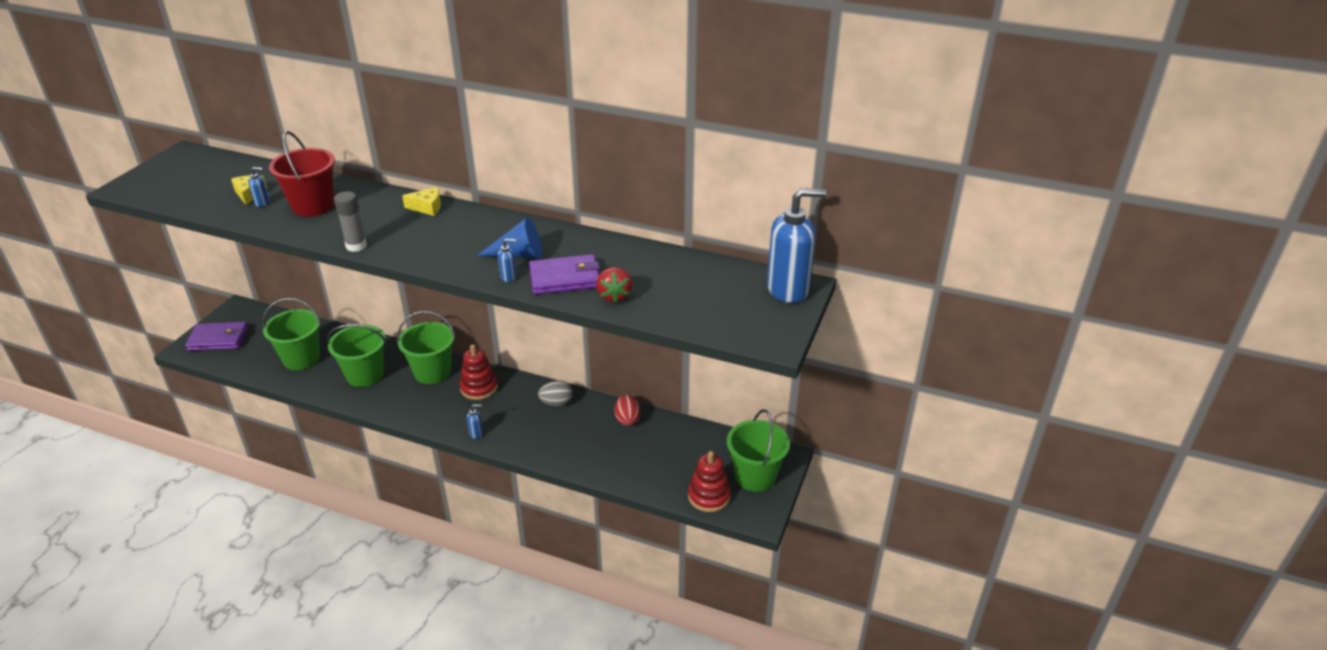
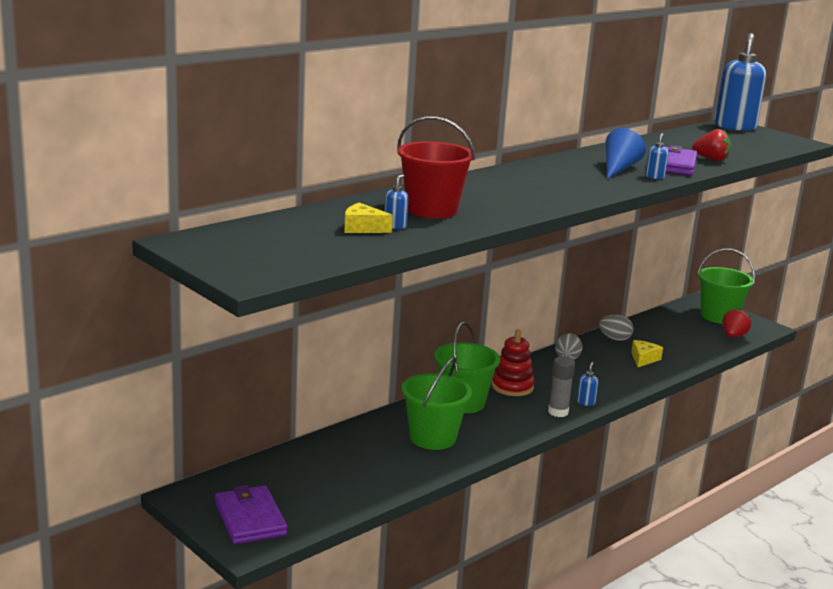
camera: 65 degrees left, 15 degrees down
purple wallet [185,322,248,351] -> purple wallet turned 45 degrees counterclockwise [215,485,287,545]
green bucket [262,298,321,370] -> none
grey glue stick [334,191,367,252] -> grey glue stick moved to [548,356,575,417]
yellow cheese [402,187,441,216] -> yellow cheese moved to [631,340,663,367]
red egg [615,394,641,426] -> grey egg [599,315,634,341]
red stacking toy [688,451,731,512] -> red strawberry [723,309,751,338]

